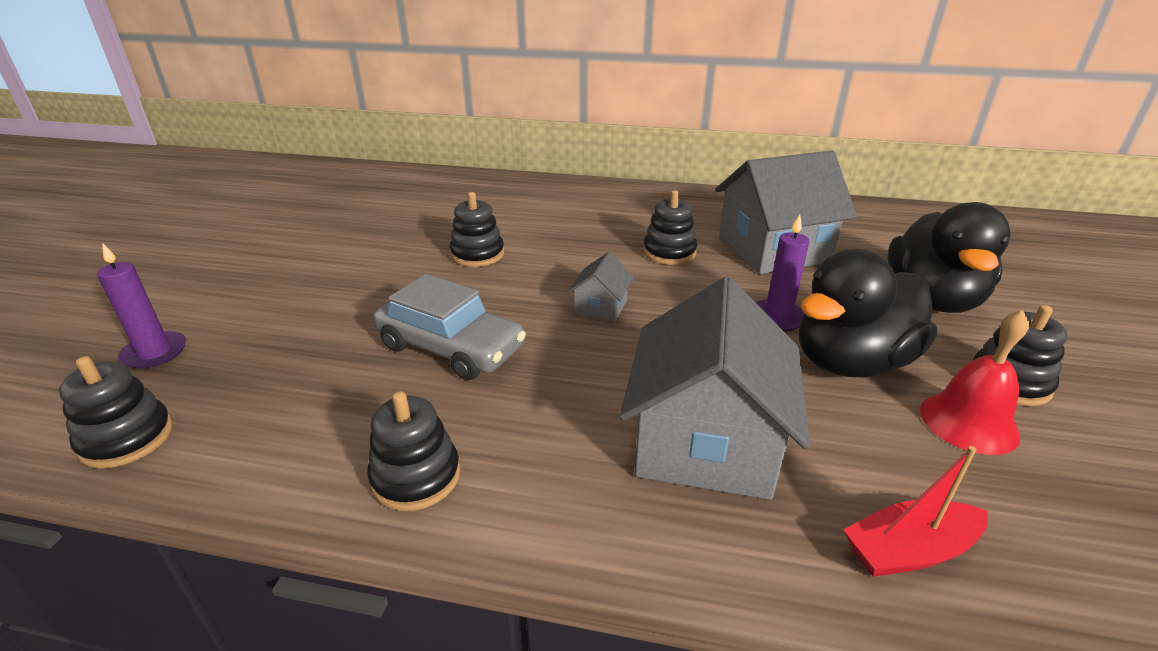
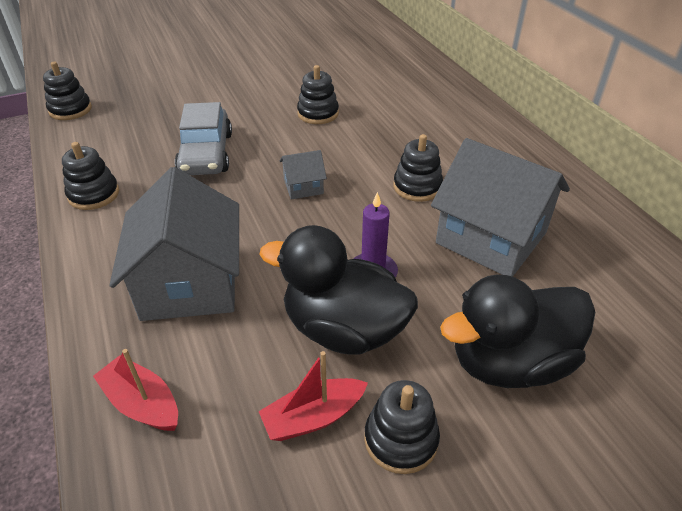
camera: 55 degrees right, 10 degrees up
purple candle [97,243,186,369] -> none
grey house [620,277,810,500] -> grey house turned 75 degrees counterclockwise [110,167,239,321]
red bell [920,310,1029,455] -> red boat [259,351,368,441]

